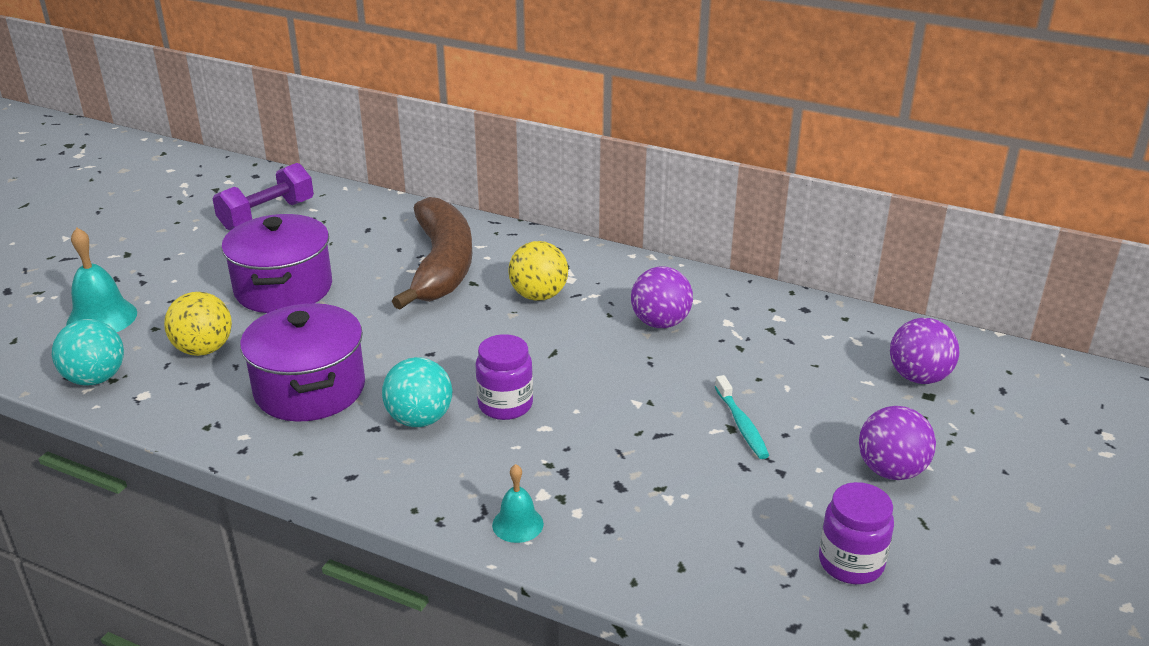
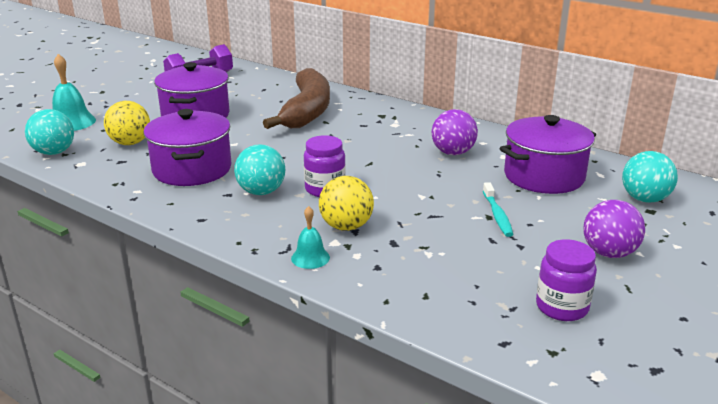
camera: 10 degrees right, 5 degrees down
yellow ball [508,241,568,301] -> yellow ball moved to [319,176,374,231]
purple ball [890,318,959,384] -> turquoise ball [622,151,678,203]
none -> purple pot [499,115,596,194]

